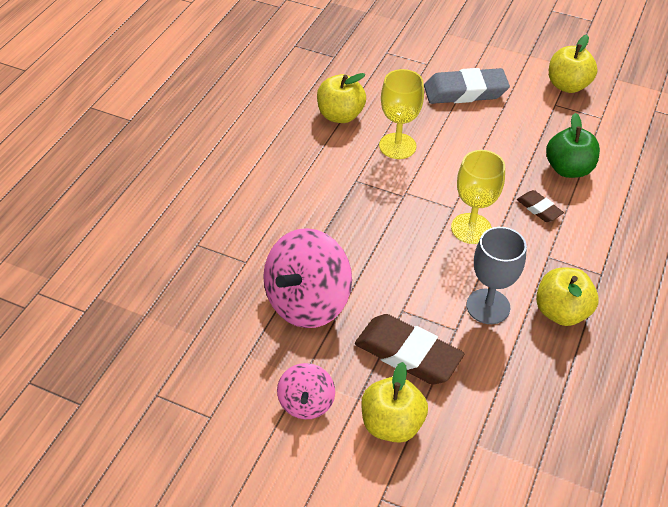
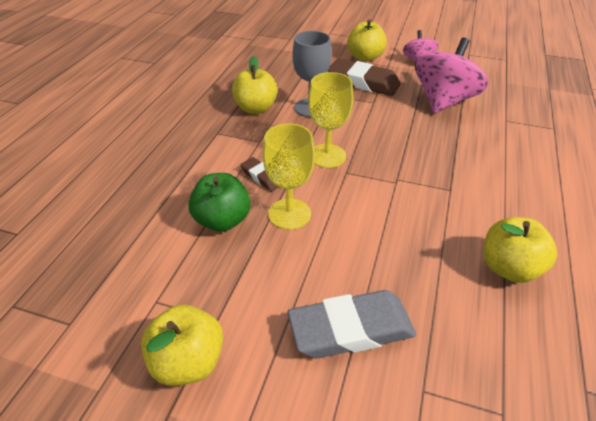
camera: 175 degrees right, 5 degrees down
yellow goblet [379,69,424,159] -> yellow goblet moved to [263,123,315,230]

